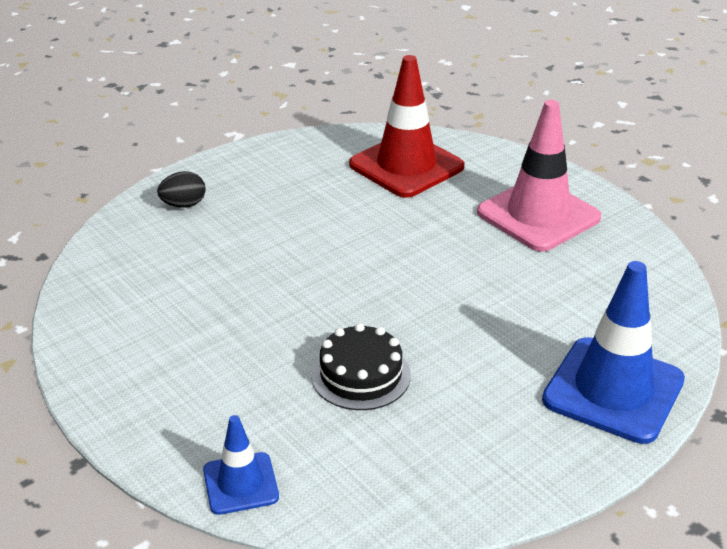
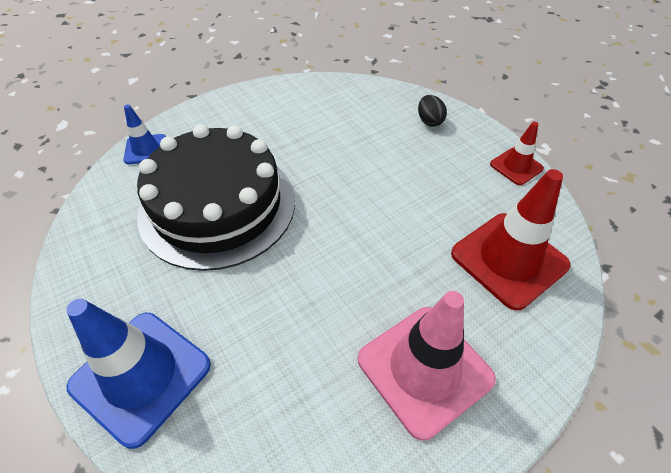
camera: 95 degrees right, 15 degrees up
black cake [311,323,411,410] -> black cake [137,124,295,271], size x2.20
none -> red traffic cone [490,122,544,185]

